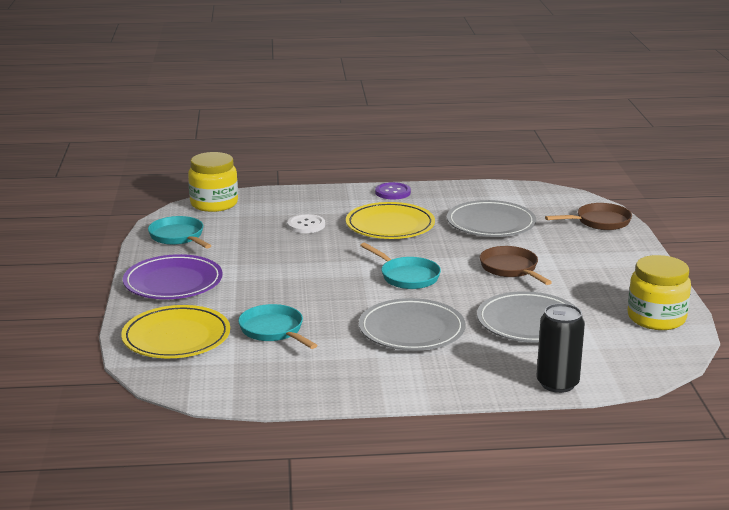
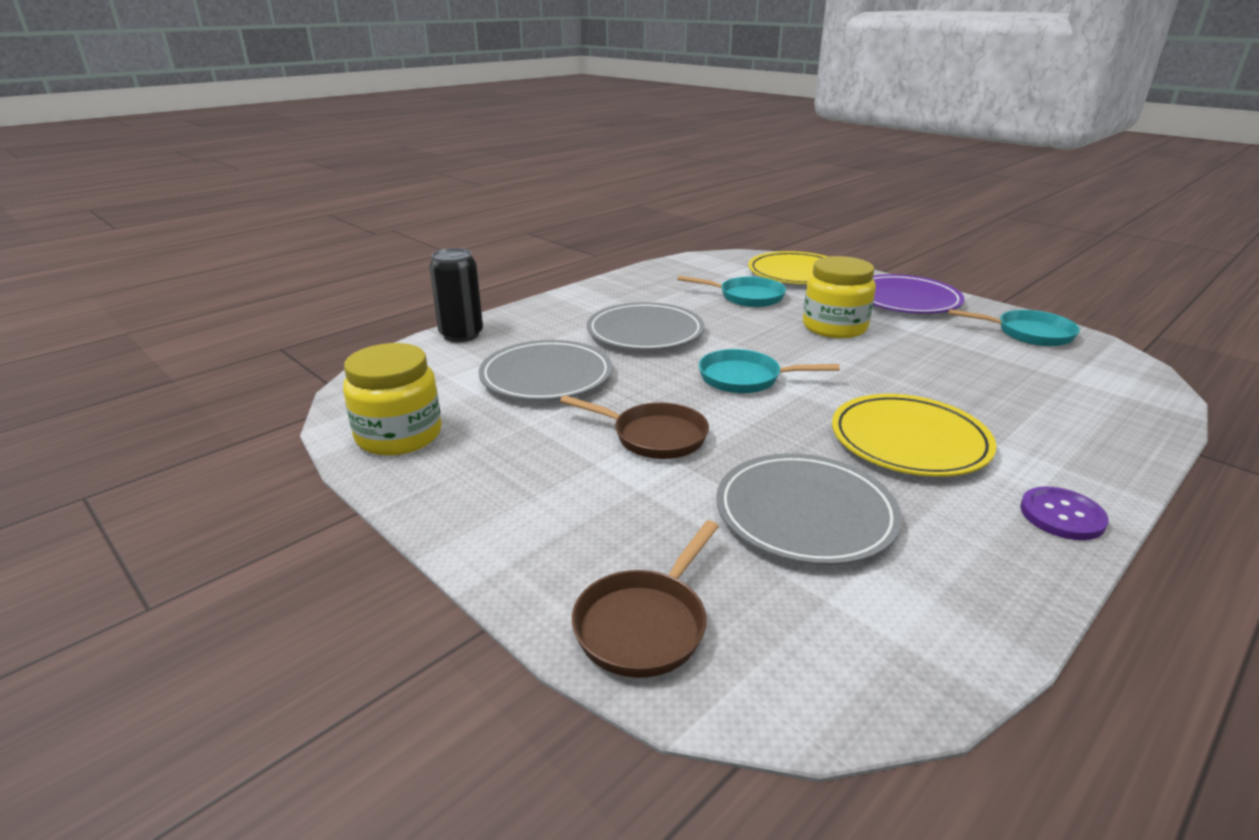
camera: 140 degrees right, 5 degrees up
yellow jar [188,152,238,212] -> yellow jar moved to [803,256,876,338]
white button [287,214,325,233] -> none

